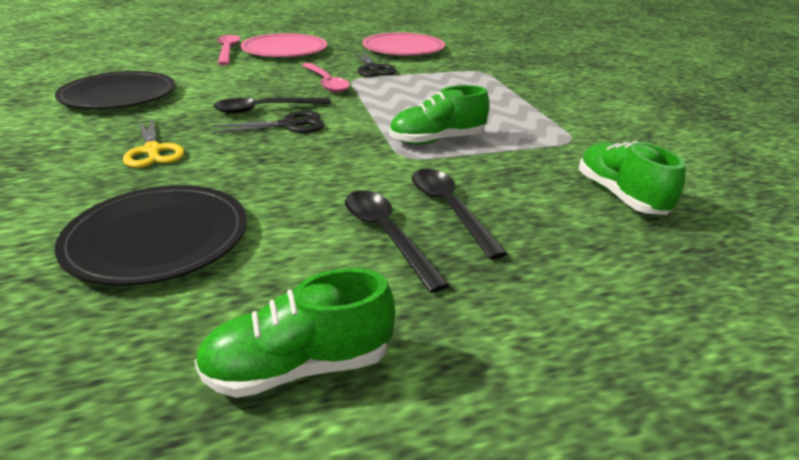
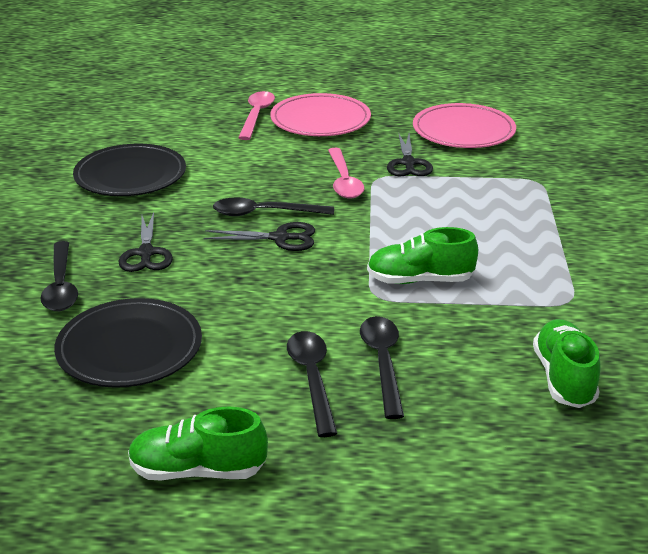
camera: 20 degrees right, 0 degrees up
yellow scissors [123,118,185,168] -> black scissors [118,212,173,272]
none -> black spoon [41,241,78,311]

